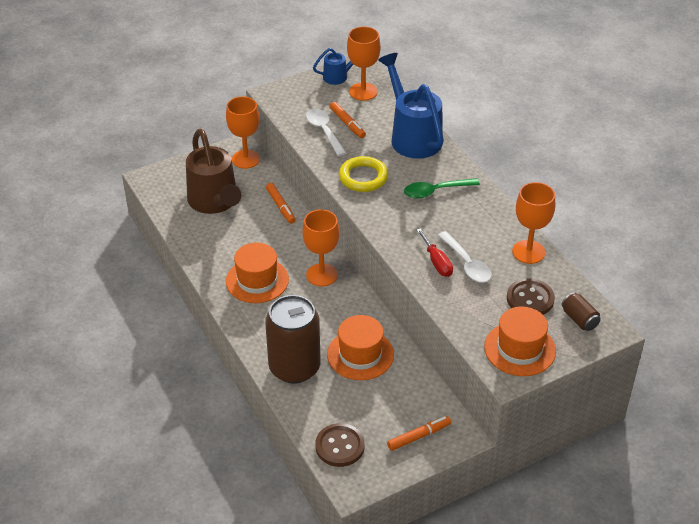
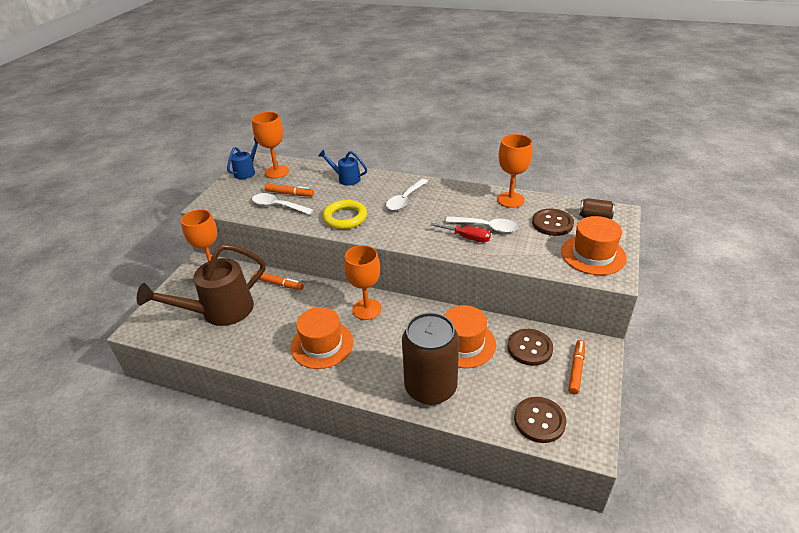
camera: 40 degrees left, 5 degrees down
brown watering can [186,129,242,214] -> brown watering can turned 120 degrees clockwise [137,244,266,326]
blue watering can [378,53,444,159] -> blue watering can [318,150,367,186], size x0.50
green spoon [404,178,480,198] -> white spoon [386,179,428,211]
none -> brown button [508,329,553,366]

